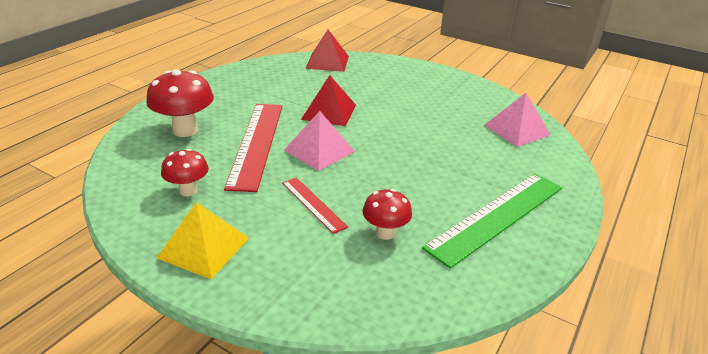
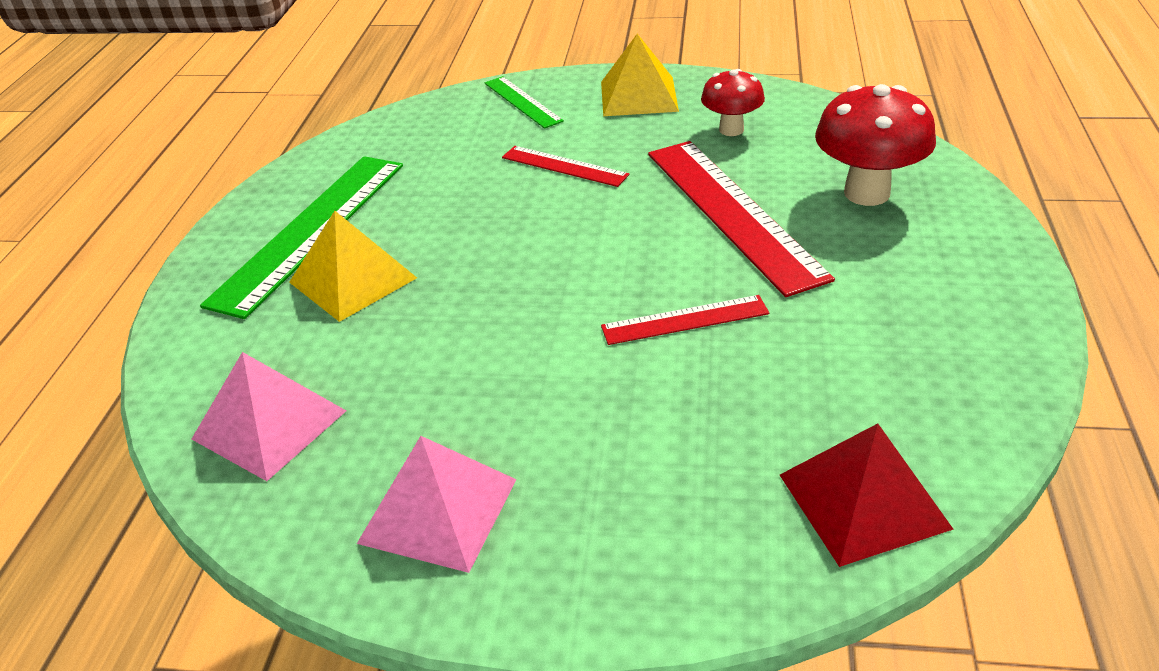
camera: 160 degrees right, 5 degrees up
pink pyramid [284,111,355,171] -> pink pyramid moved to [357,436,517,573]
red pyramid [301,75,356,126] -> red ruler [601,295,769,345]
red mushroom [362,189,412,240] -> none
none -> yellow pyramid [289,211,417,322]
none -> green ruler [485,76,564,129]

